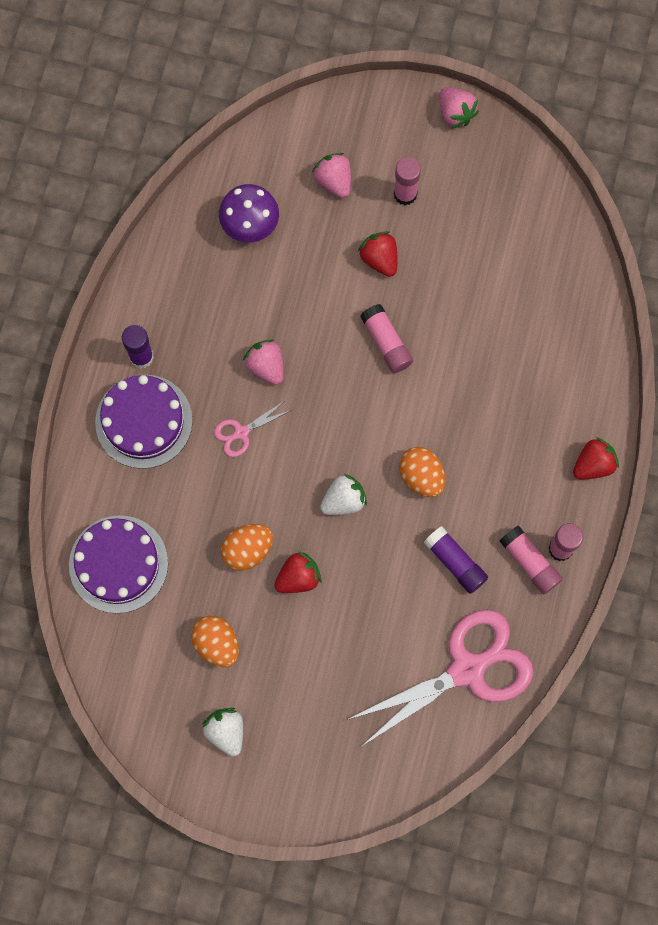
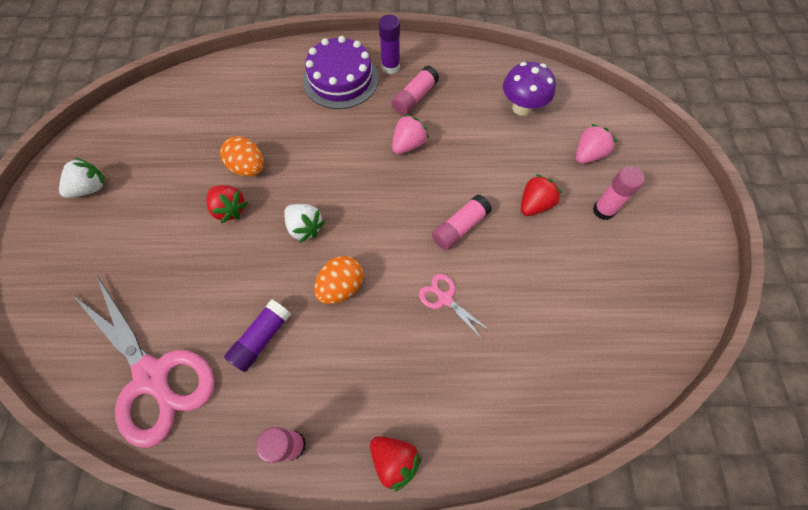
camera: 75 degrees right, 10 degrees down
purple cake [69,515,168,613] -> none
orange egg [191,616,239,667] -> none
pink scissors [214,401,292,457] -> pink scissors moved to [419,274,490,340]
pink strawberry [440,87,479,129] -> none
pink glue stick [500,526,562,594] -> pink glue stick moved to [391,66,439,116]

